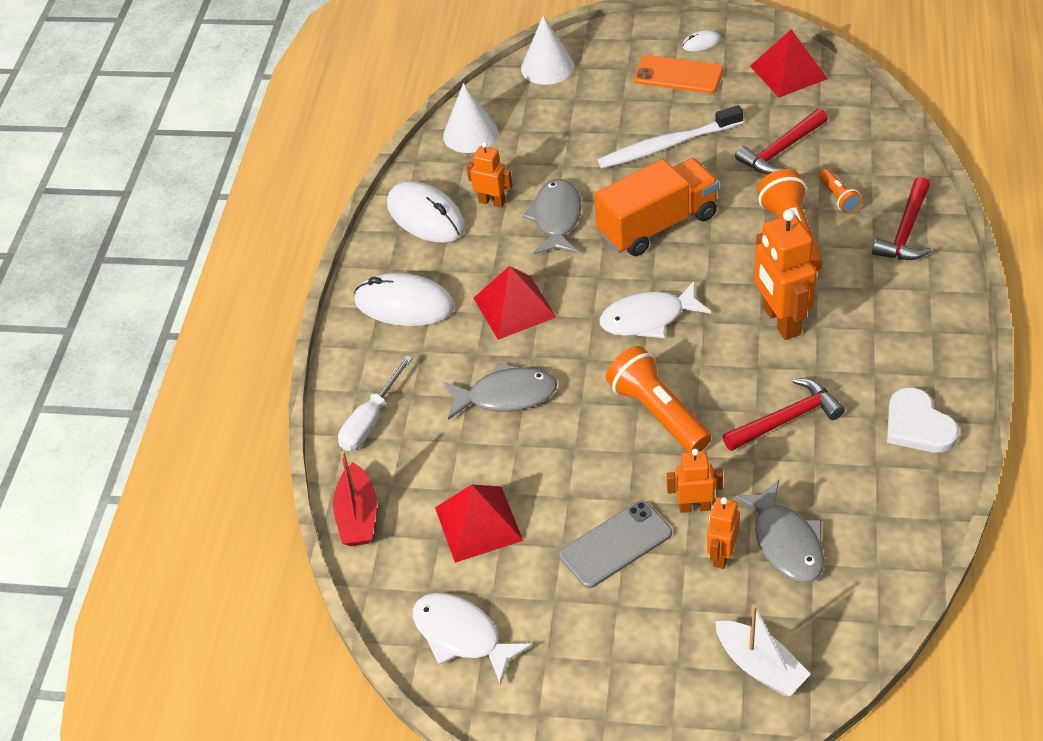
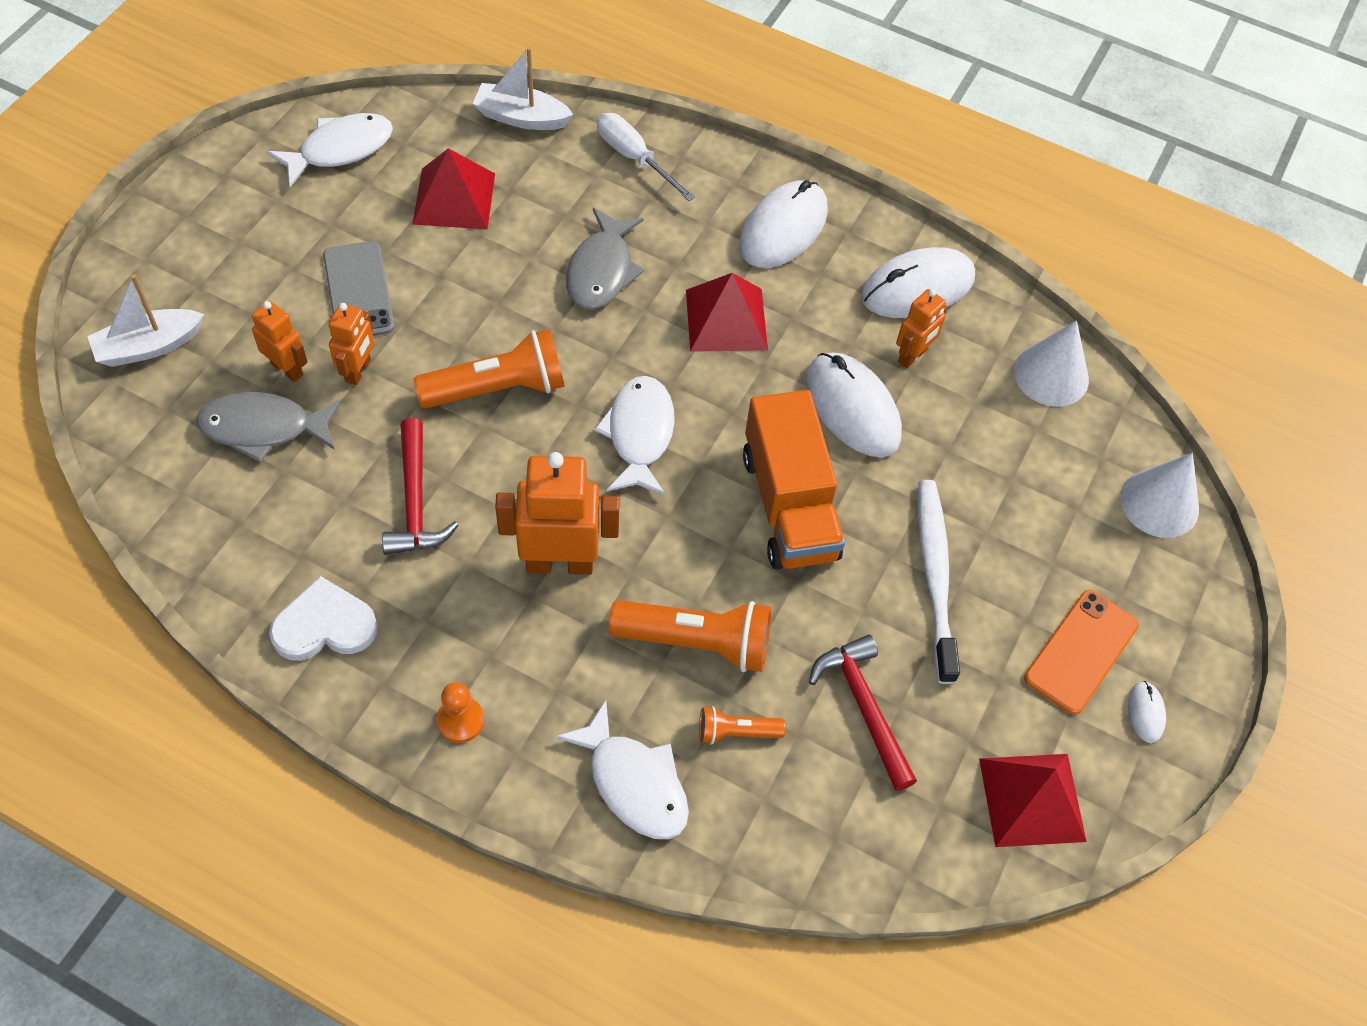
camera: 100 degrees right, 10 degrees up
red boat [333,451,377,546] -> white boat [472,47,574,130]
grey fish [522,179,582,254] -> white mouse [806,353,902,457]
red hammer [872,177,932,260] -> white fish [555,700,689,839]
none -> orange pawn [437,682,484,743]

